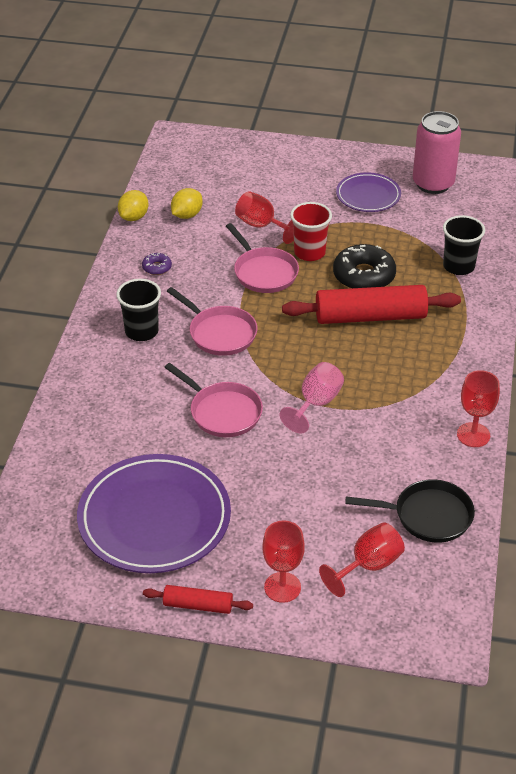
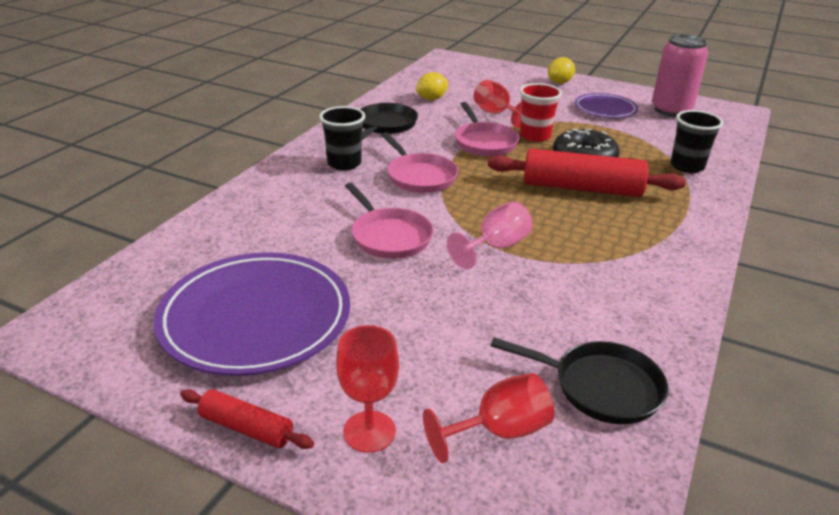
camera: 15 degrees right, 10 degrees down
yellow lemon [118,190,149,221] -> yellow lemon moved to [548,57,575,84]
purple donut [142,253,172,275] -> black pan [360,103,418,140]
red goblet [457,370,500,447] -> none

